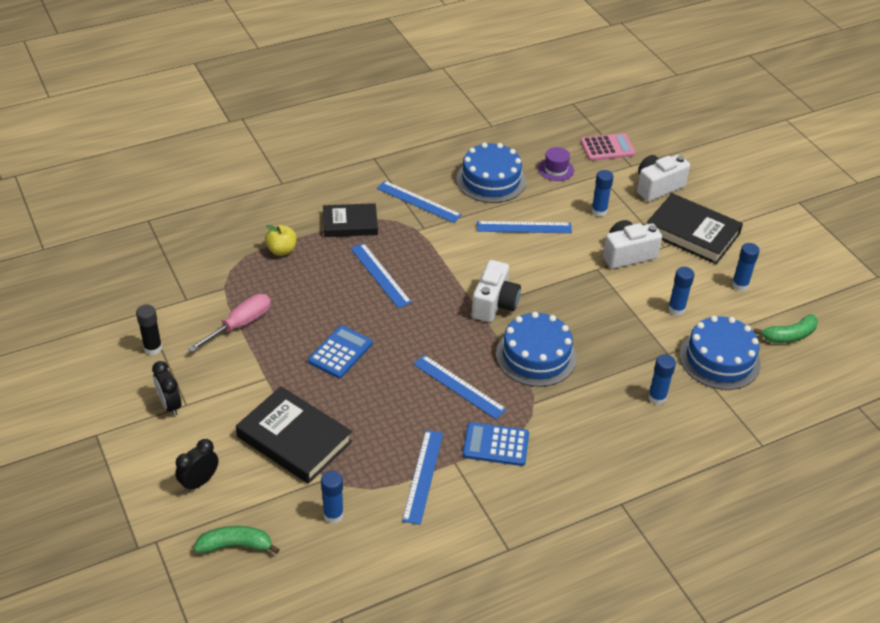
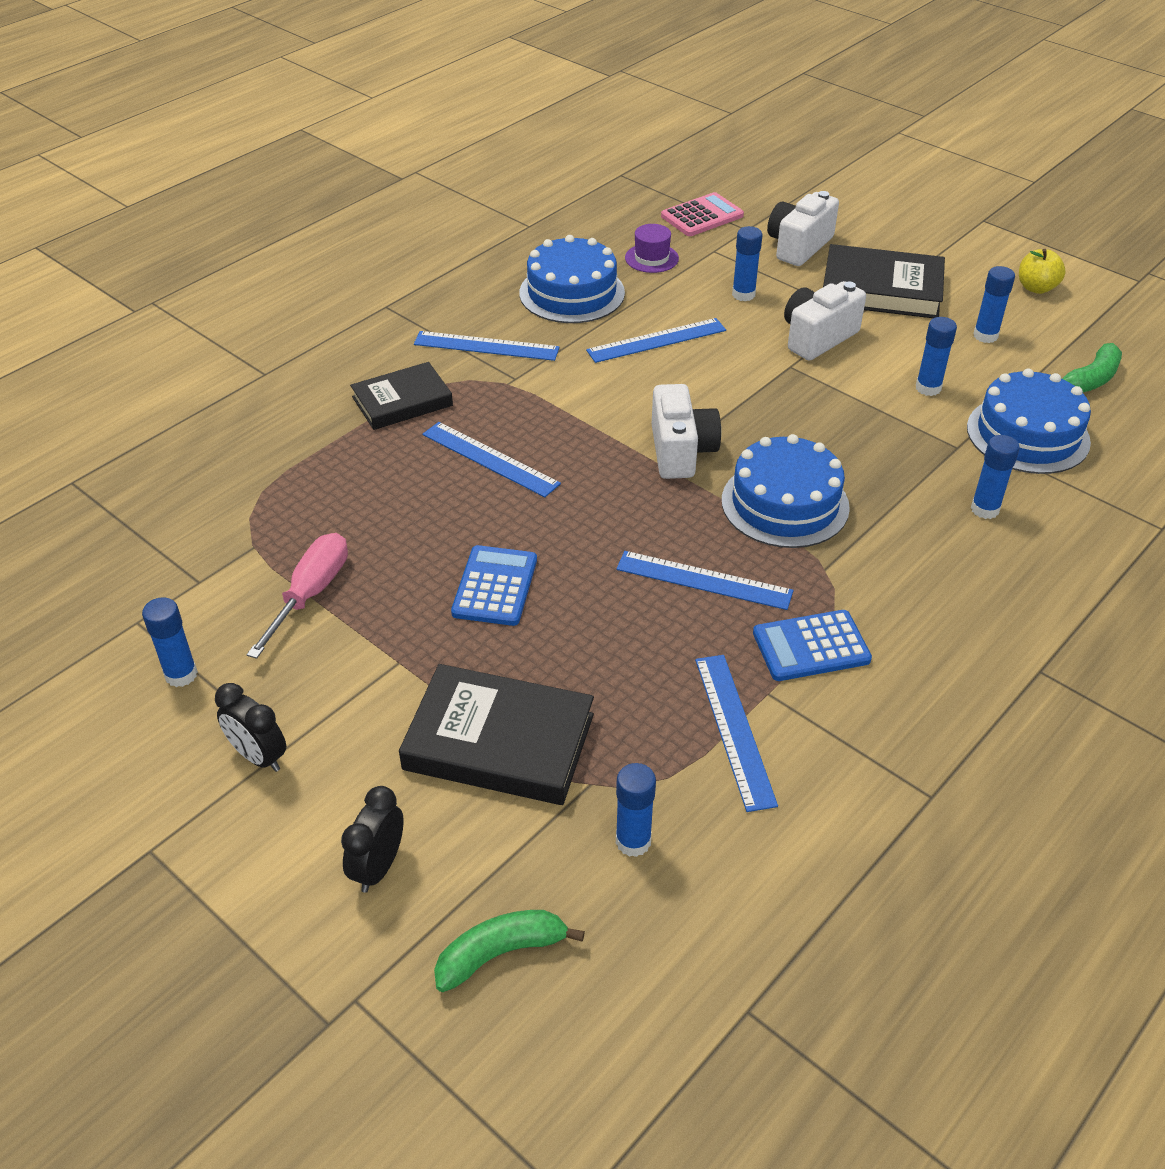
camera: 20 degrees left, 0 degrees up
black glue stick [136,305,162,355] -> blue glue stick [142,597,198,687]
yellow apple [265,225,297,256] -> yellow apple moved to [1019,249,1066,294]

